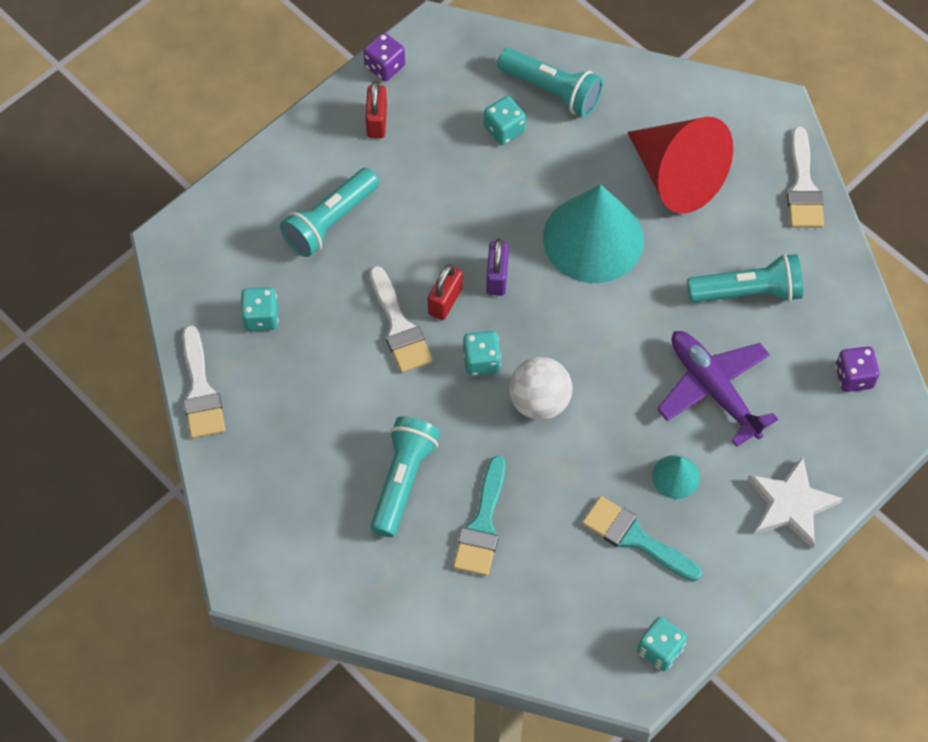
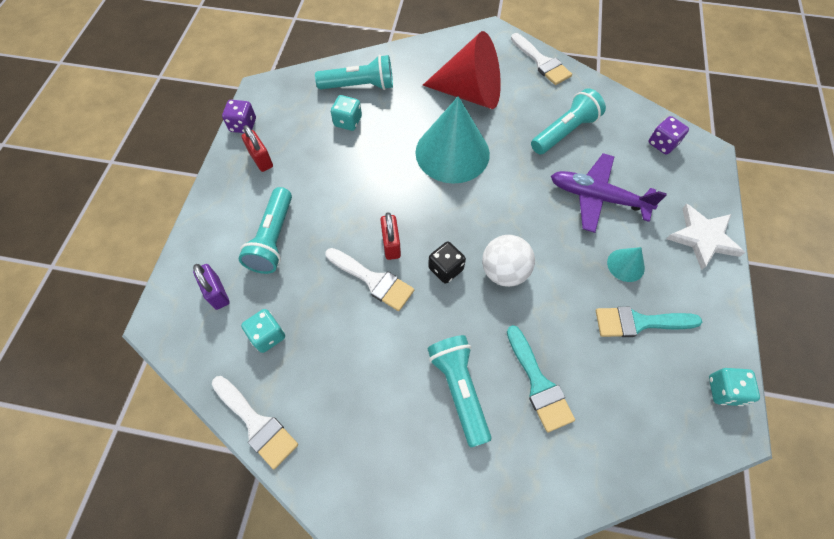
camera: 35 degrees left, 0 degrees up
turquoise dice [463,331,501,376] -> black dice [428,242,466,284]
purple padlock [486,239,509,296] -> purple padlock moved to [193,264,230,310]

